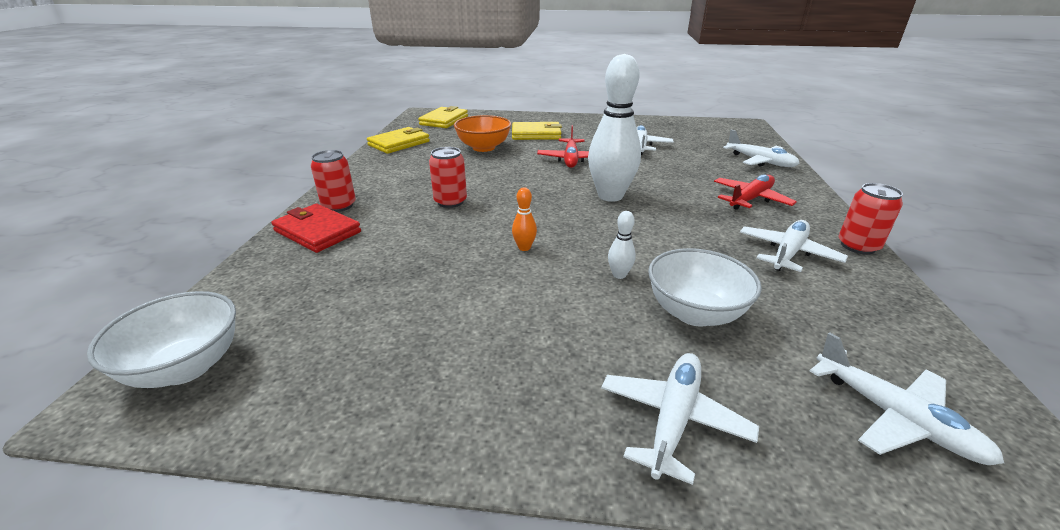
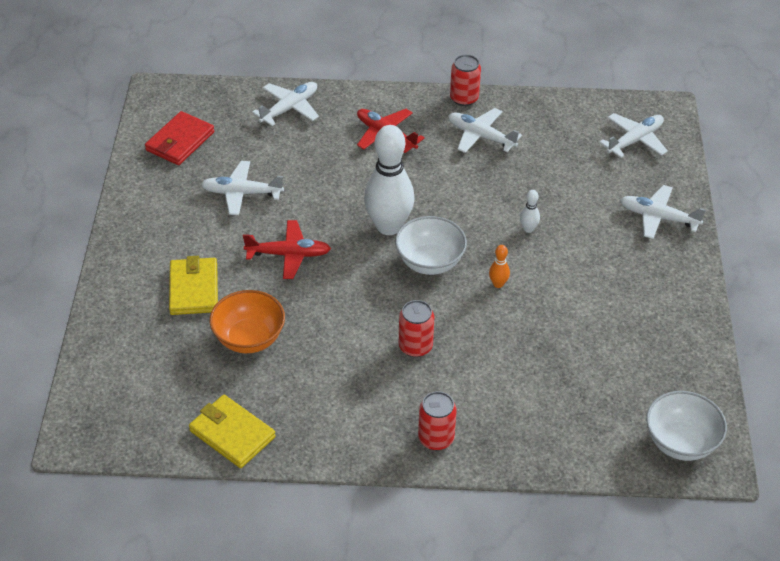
camera: 95 degrees left, 15 degrees up
red wallet [271,204,361,253] -> red wallet moved to [145,111,215,165]
yellow wallet [418,106,468,128] -> none
white bowl [648,248,762,327] -> white bowl moved to [395,216,467,275]

